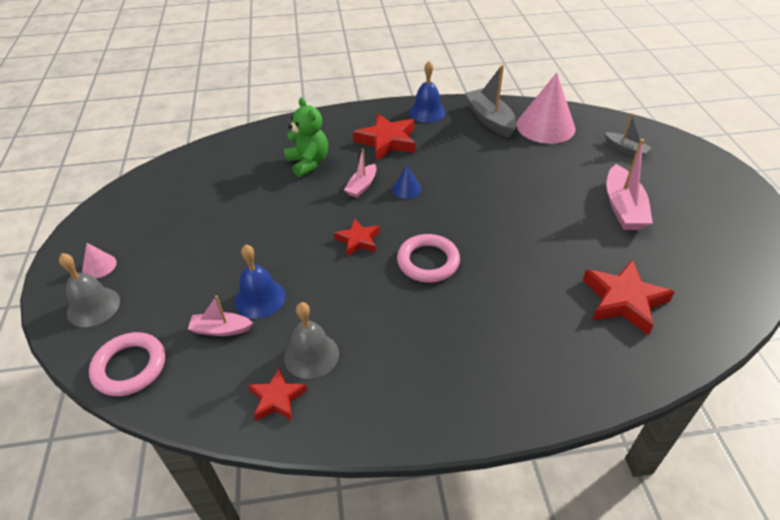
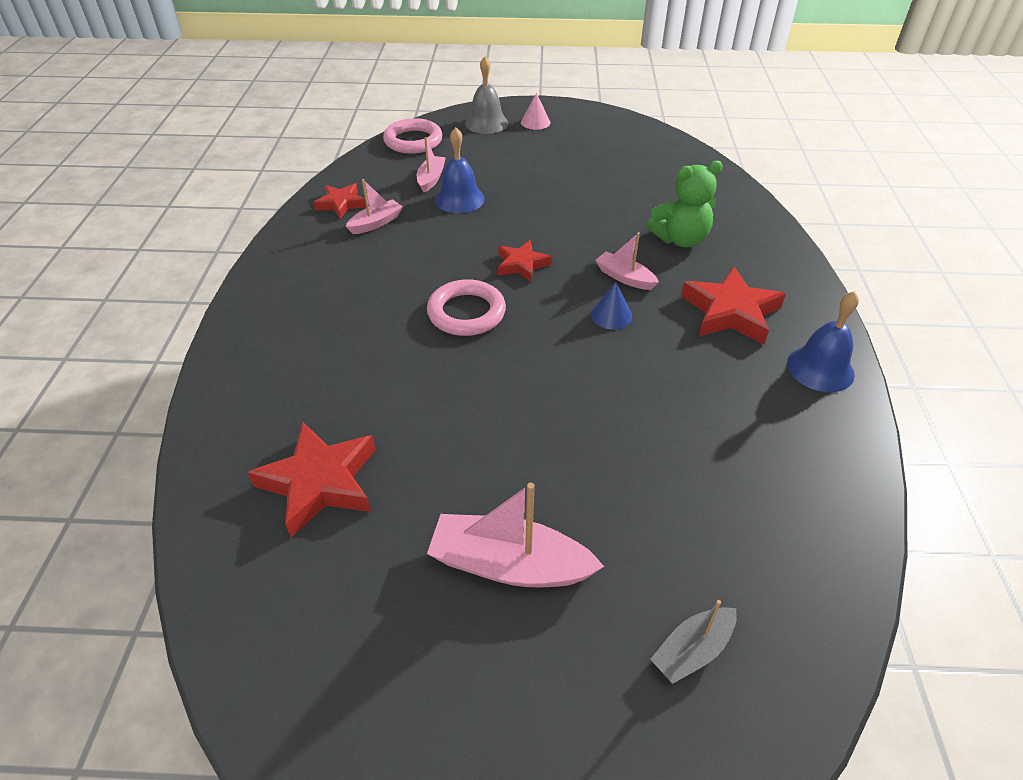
camera: 100 degrees right, 0 degrees up
grey bell [284,302,339,379] -> pink boat [346,179,403,234]
grey boat [465,65,517,137] -> none
pink cone [516,73,575,144] -> none

